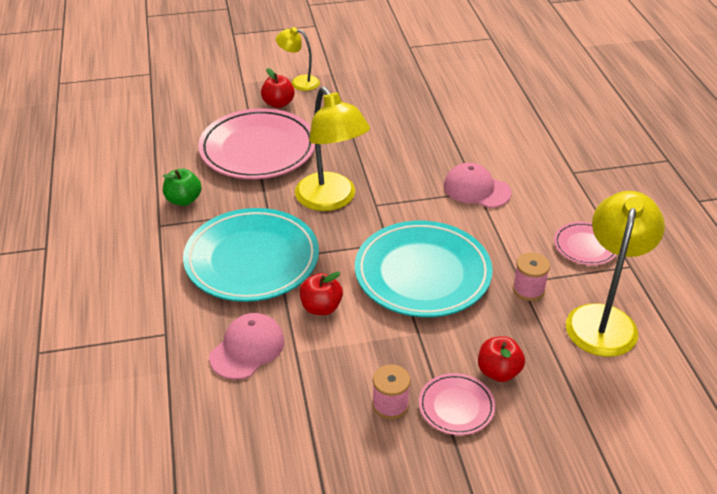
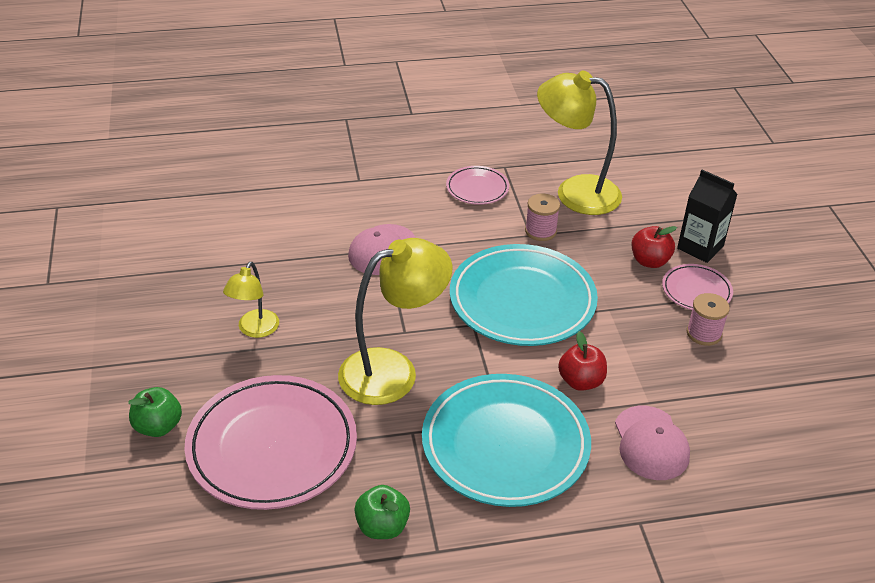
camera: 90 degrees left, 0 degrees up
pink cap [209,313,285,380] -> pink cap turned 135 degrees counterclockwise [615,406,690,480]
red apple [261,68,295,108] -> green apple [128,387,182,437]
yellow lamp [276,27,320,91] -> yellow lamp moved to [223,262,279,338]
none -> black carton [677,170,738,263]

